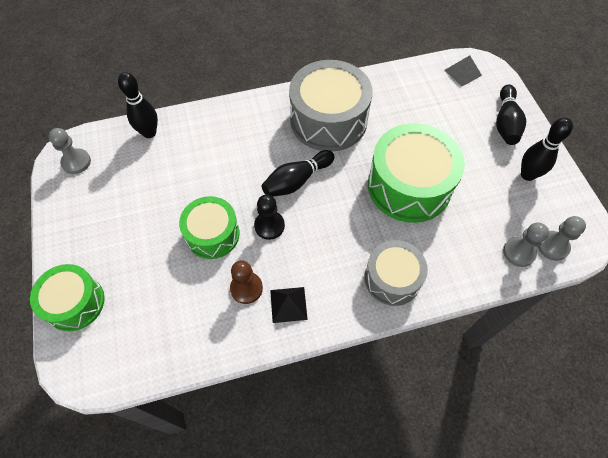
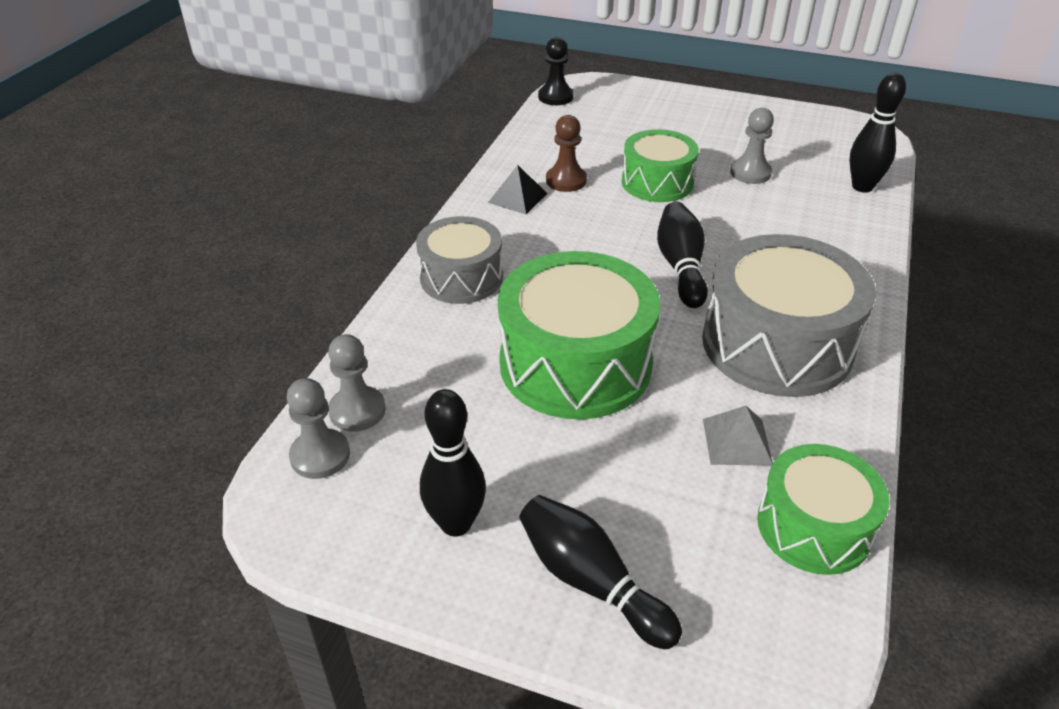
camera: 125 degrees right, 20 degrees down
green drum [30,264,105,332] -> green drum moved to [757,444,889,575]
grey pawn [49,128,91,174] -> grey pawn moved to [730,108,774,184]
black pawn [254,195,285,240] -> black pawn moved to [538,37,573,105]
grey pyramid [445,55,482,86] -> grey pyramid moved to [703,406,773,466]

